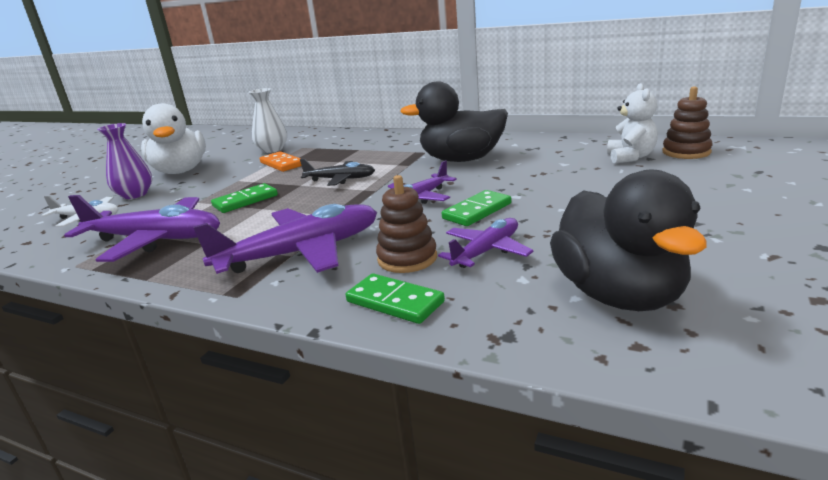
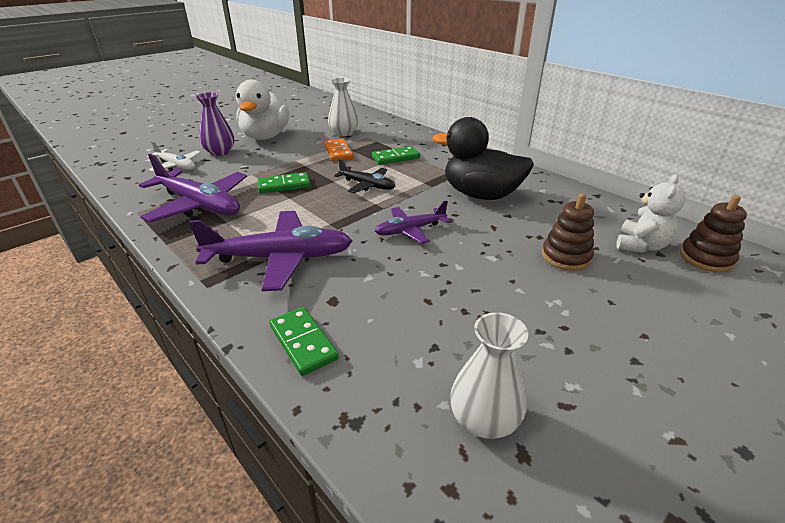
camera: 20 degrees right, 10 degrees up
brown stacking toy [376,175,437,273] -> brown stacking toy moved to [542,194,594,271]
purple plane [438,218,534,268] -> none
green domino [442,190,511,226] -> green domino moved to [372,146,420,165]
black duck [550,170,707,311] -> white vase [450,312,528,439]

